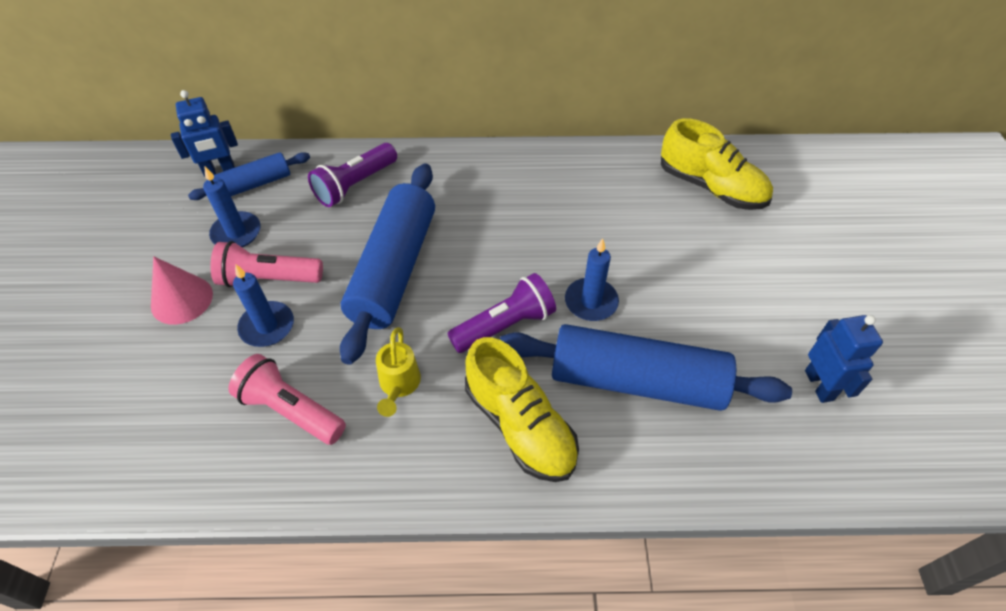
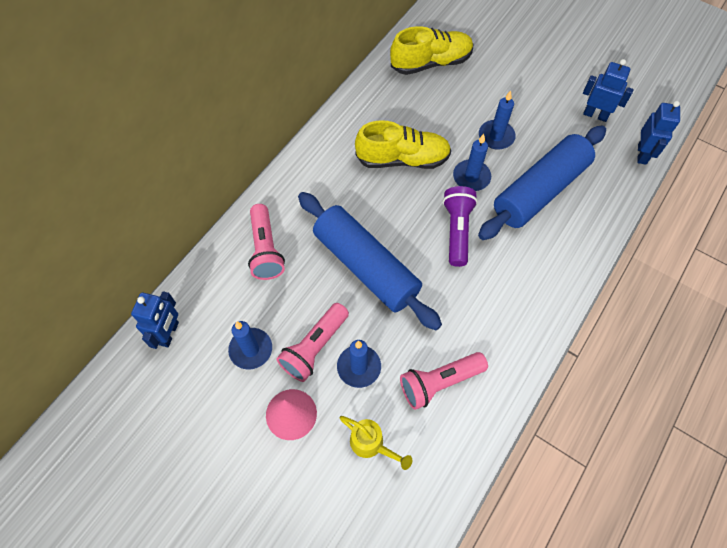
camera: 55 degrees left, 10 degrees up
blue rolling pin [188,152,310,200] -> none
purple flashlight [308,143,397,207] -> pink flashlight [248,204,285,280]
yellow watering can [376,327,421,417] -> yellow watering can moved to [339,416,412,470]
yellow shoe [465,337,579,482] -> yellow shoe moved to [355,120,451,169]
none -> blue candle [479,91,516,150]
none -> blue robot [637,101,680,165]

